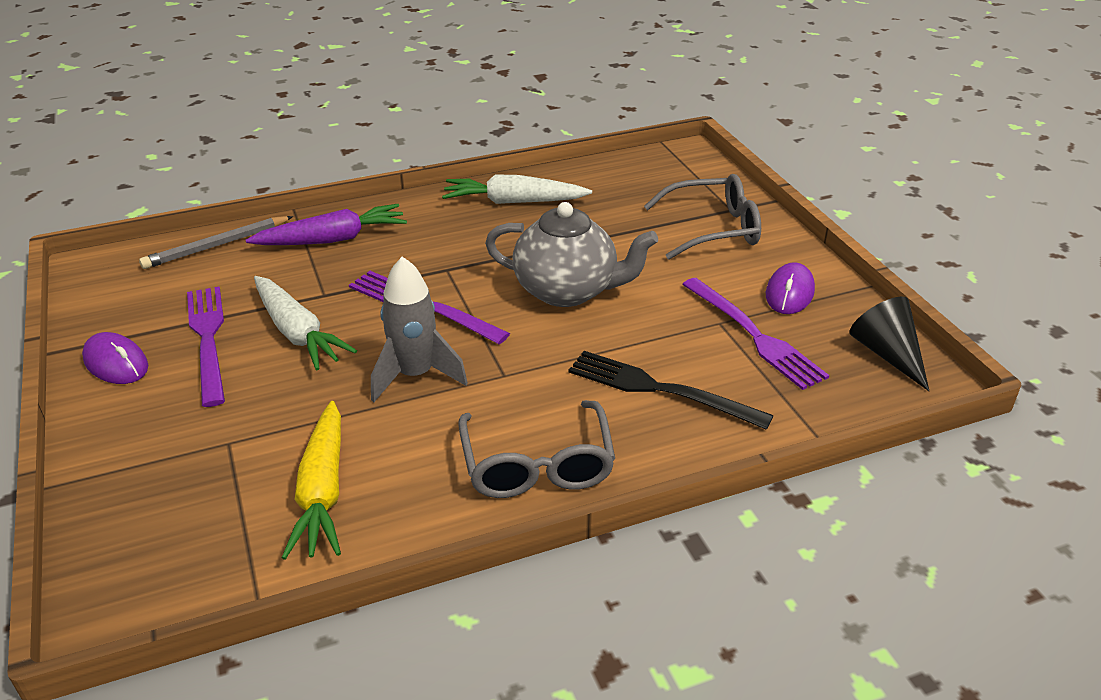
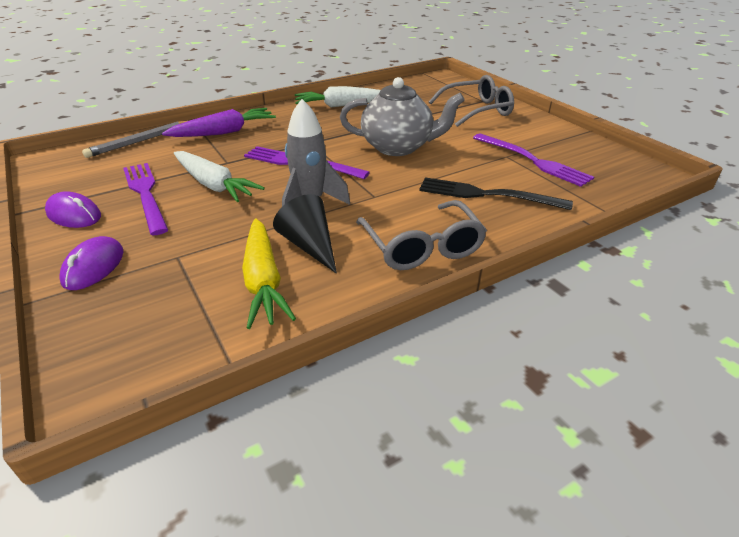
camera: 10 degrees left, 0 degrees up
purple mouse [766,262,815,314] -> purple mouse moved to [60,236,124,290]
black cone [850,297,929,391] -> black cone moved to [273,194,337,274]

